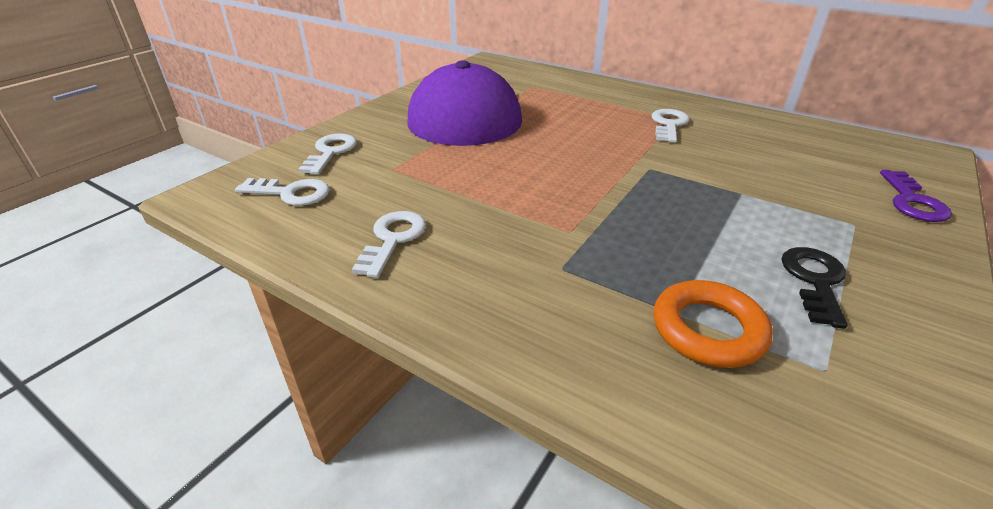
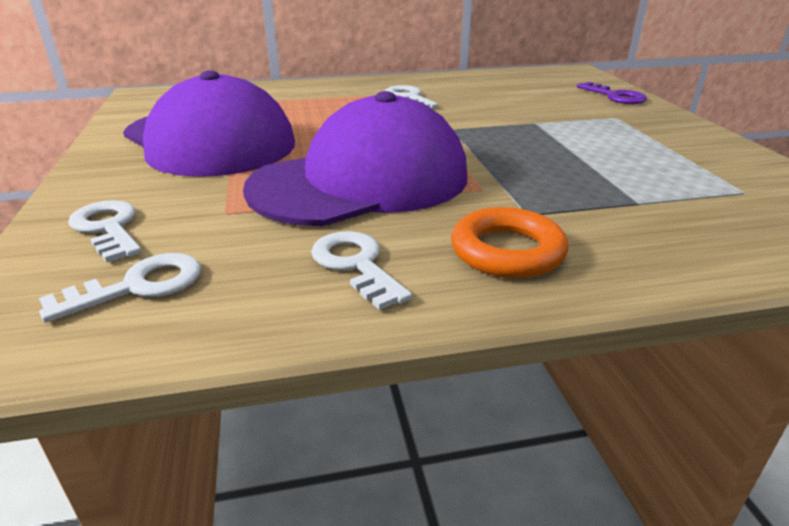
camera: 45 degrees left, 5 degrees down
orange ring [654,280,773,368] -> orange ring moved to [451,207,568,278]
black key [782,247,848,329] -> none
none -> purple cap [243,91,467,226]

